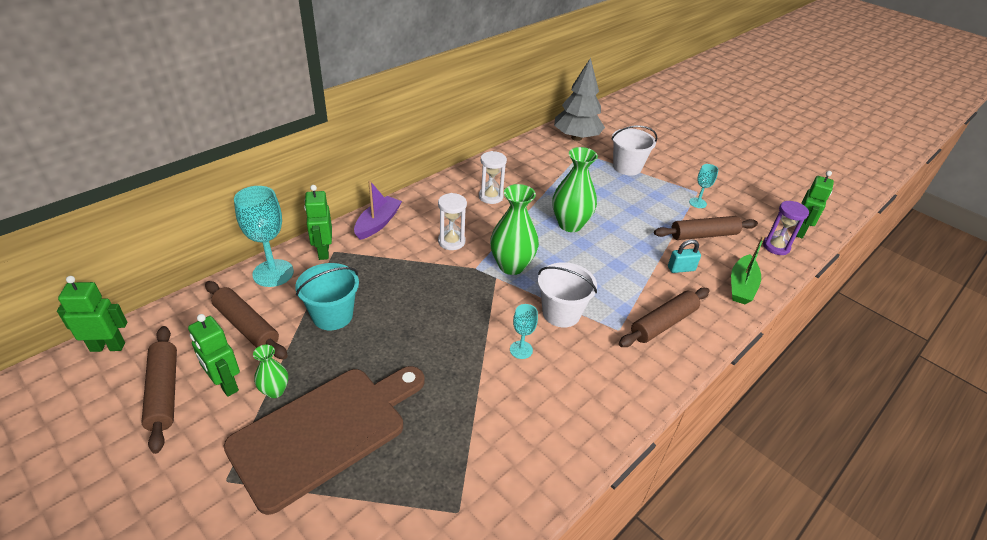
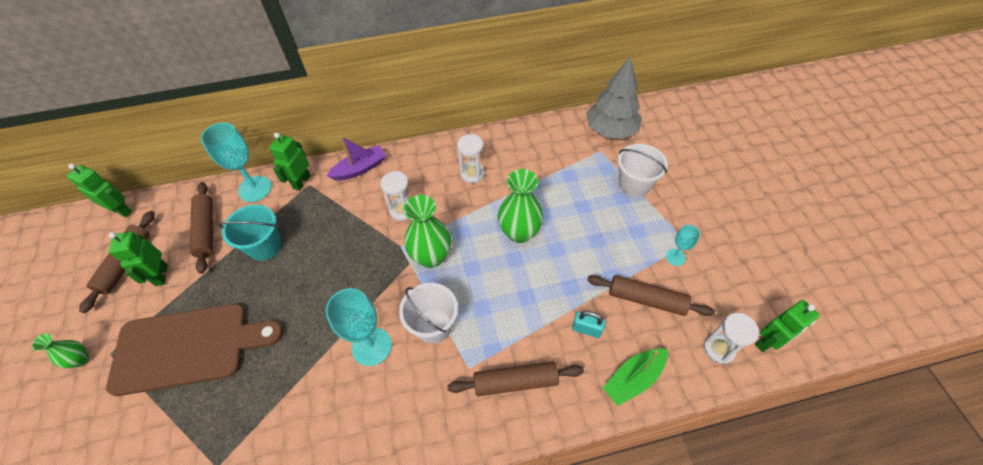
camera: 35 degrees right, 15 degrees up
green vase [253,345,288,398] -> green vase moved to [32,334,89,368]
turquoise goblet [510,304,538,359] -> turquoise goblet [326,288,392,366], size x1.86
purple hourglass [763,201,809,255] -> white hourglass [704,313,759,364]

